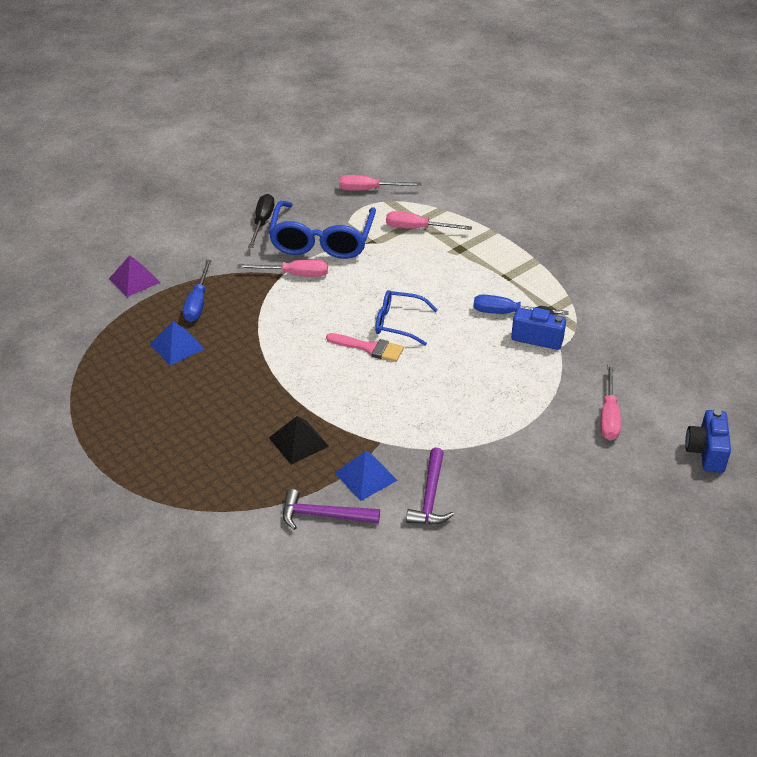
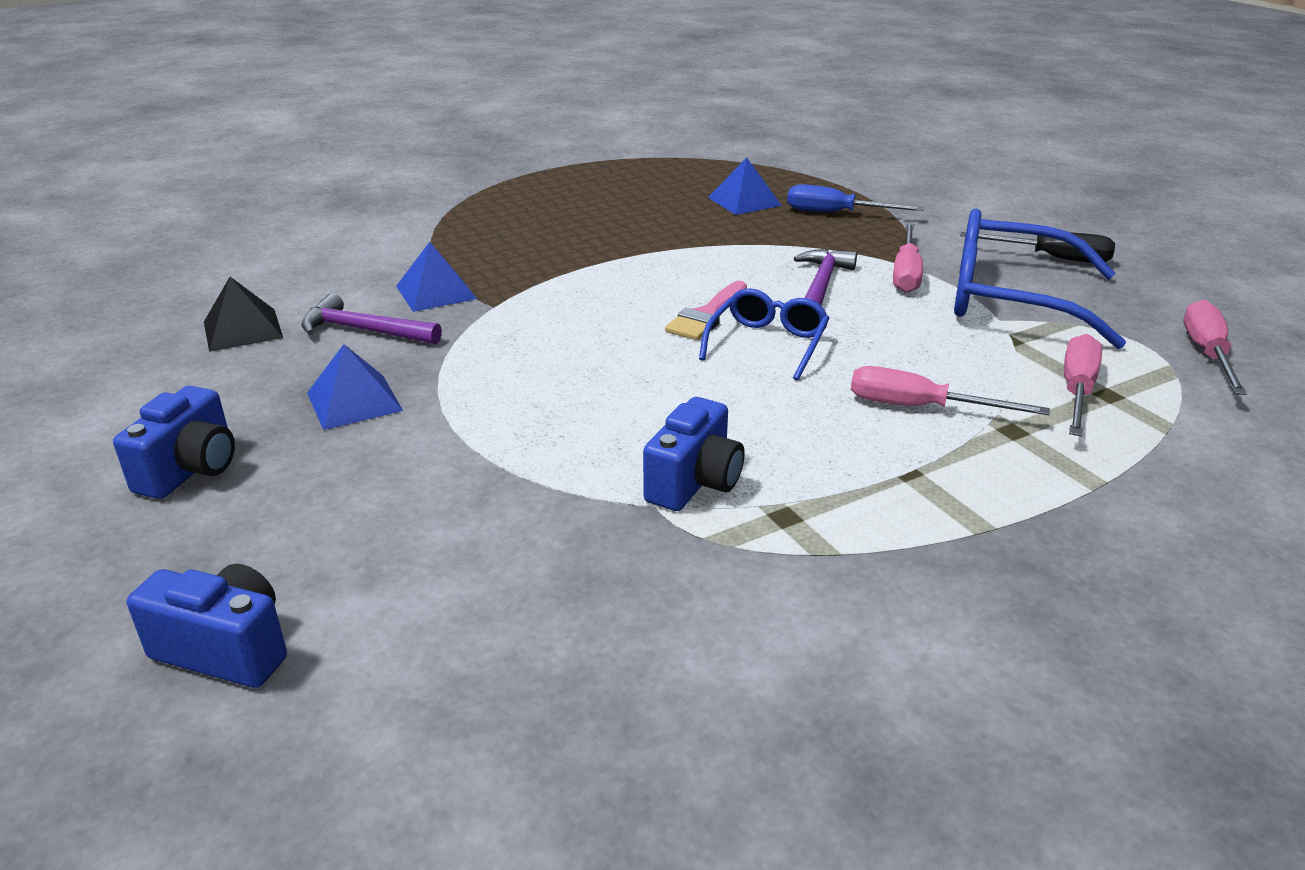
camera: 100 degrees right, 10 degrees down
purple pyramid [109,255,161,297] -> none
black pyramid [269,416,329,465] -> black pyramid moved to [204,277,283,352]
purple hammer [283,489,380,530] -> purple hammer moved to [794,249,857,306]
blue screwdriver [473,295,569,315] -> none
pink screwdriver [600,364,621,440] -> pink screwdriver moved to [851,366,1050,415]
none -> blue camera [113,386,235,499]
none -> blue pyramid [307,344,403,430]

